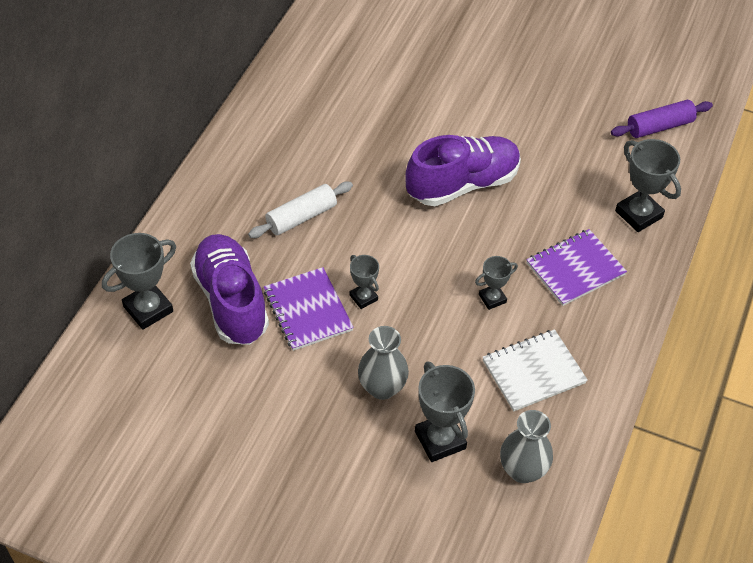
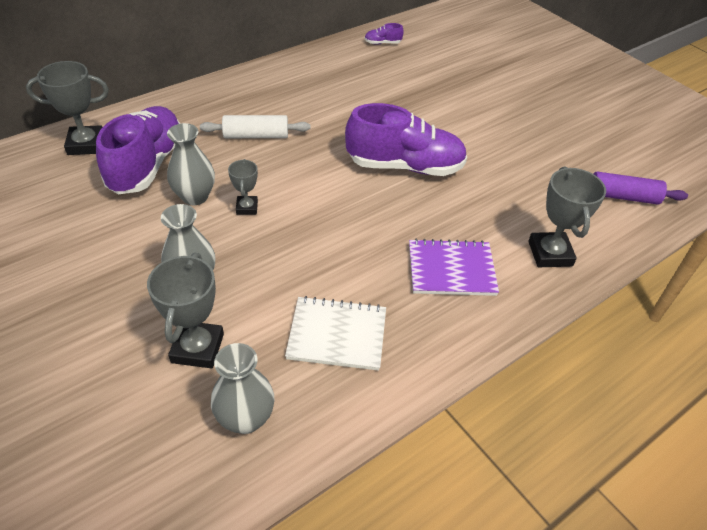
camera: 30 degrees right, 5 degrees down
purple notebook [264,267,354,351] -> grey vase [167,123,215,205]
grey trophy [475,256,518,310] -> none
none -> purple shoe [364,23,404,45]

